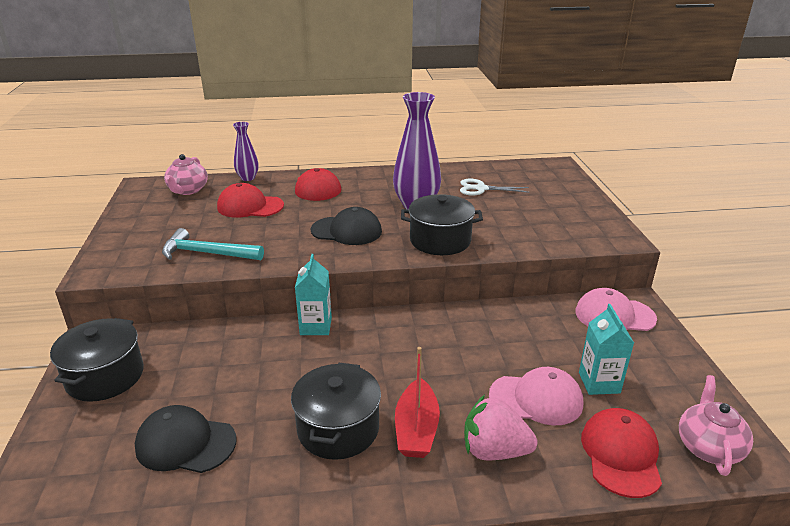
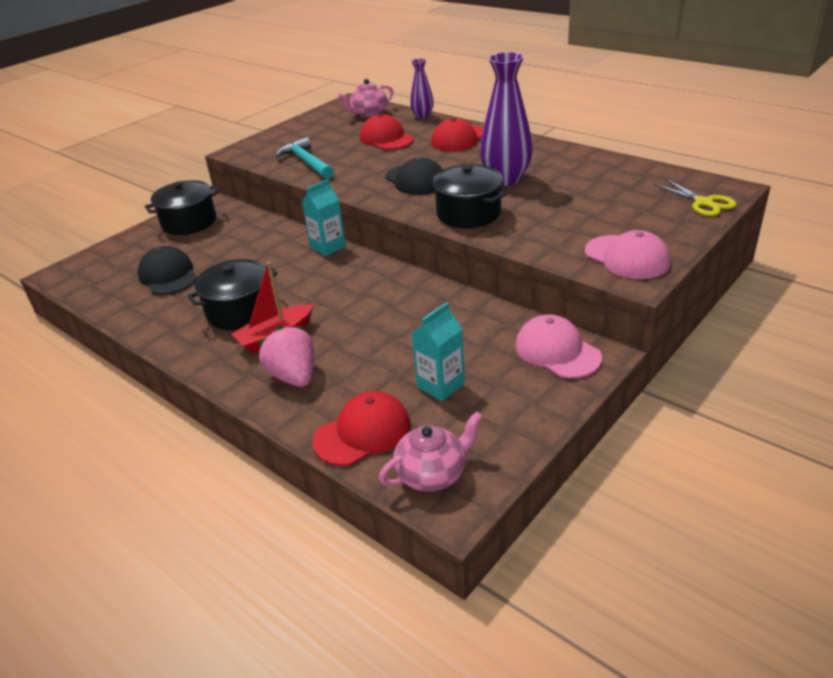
camera: 50 degrees right, 5 degrees up
white scissors [460,179,530,196] -> none
pink cap [489,367,583,426] -> pink cap moved to [585,230,670,279]
none -> yellow scissors [654,178,737,216]

